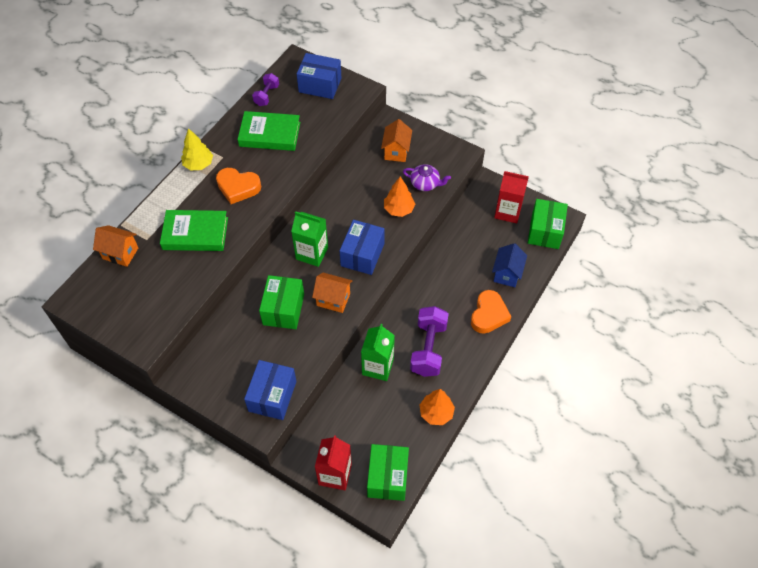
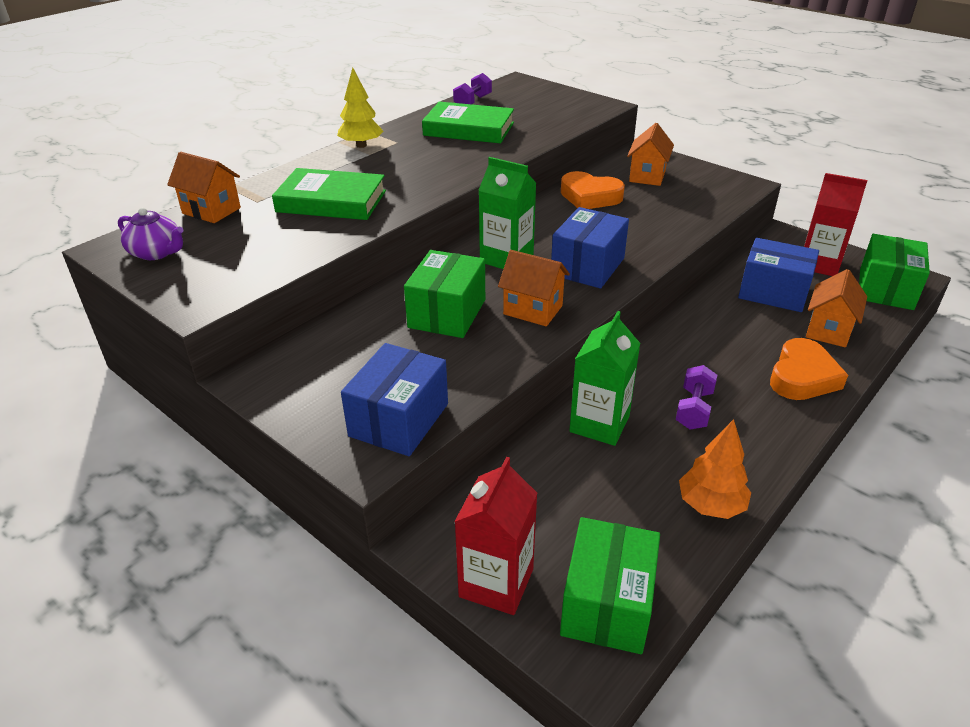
camera: 10 degrees right, 20 degrees down
orange heart [216,168,261,204] -> orange heart moved to [561,171,625,209]
blue box [297,53,341,99] -> blue box moved to [738,238,819,312]
orange tree [384,177,415,217] -> none
purple teapot [403,164,451,191] -> purple teapot moved to [118,208,183,260]
purple dumbbell [410,306,449,377] -> purple dumbbell [676,365,717,430], size x0.57
blue house [492,243,527,287] -> orange house [806,269,867,347]

